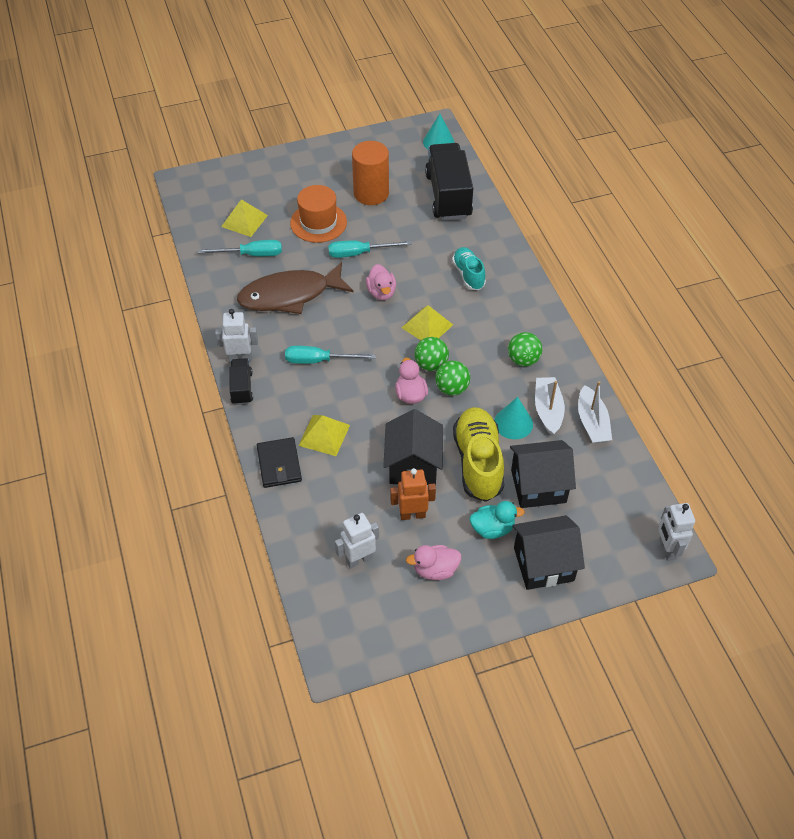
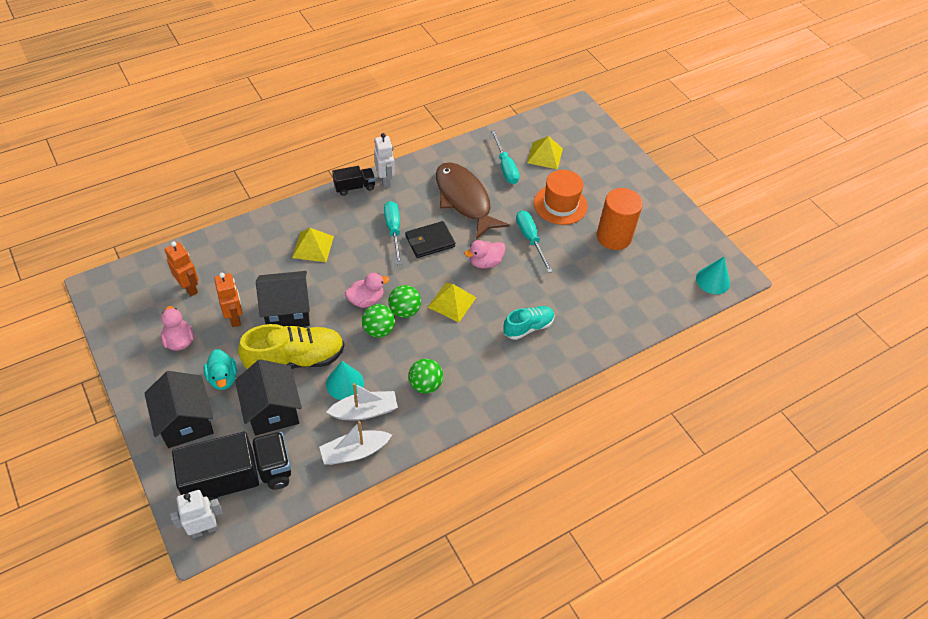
camera: 75 degrees right, 0 degrees up
black wallet [257,437,302,488] -> black wallet moved to [405,221,455,258]
white robot [335,513,379,568] -> orange robot [165,241,199,296]
black truck [425,143,473,220] -> black truck moved to [172,432,291,501]

